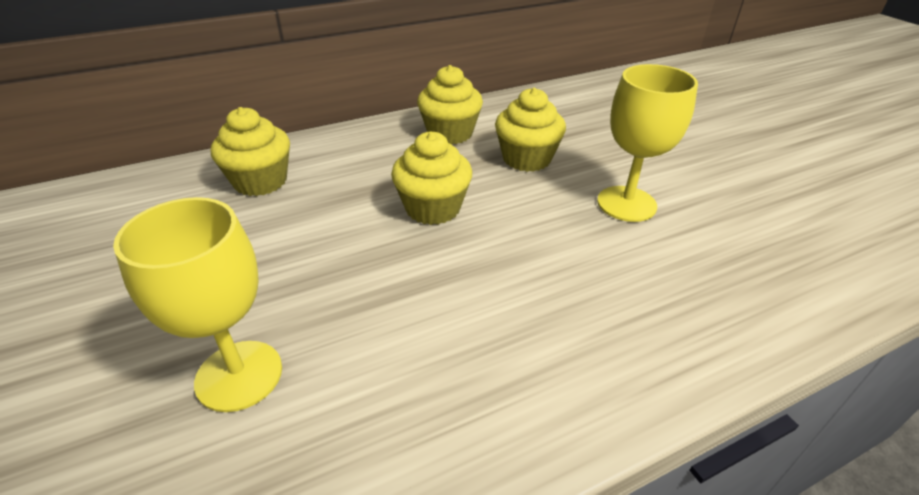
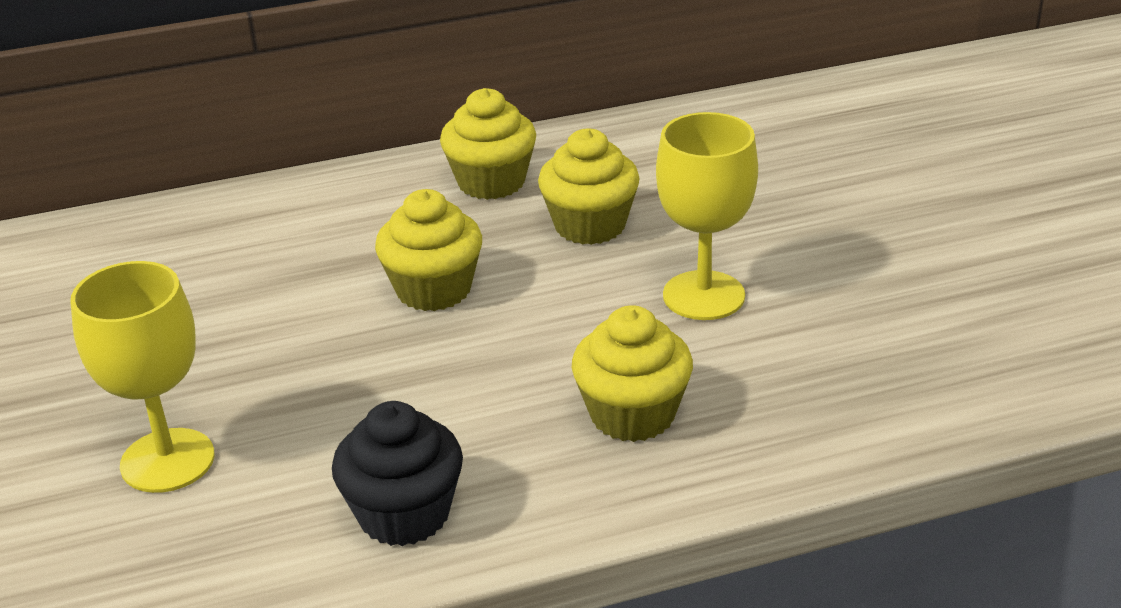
camera: 10 degrees right, 5 degrees down
yellow cupcake [211,107,290,196] -> yellow cupcake moved to [572,305,693,442]
none -> black cupcake [332,401,463,546]

